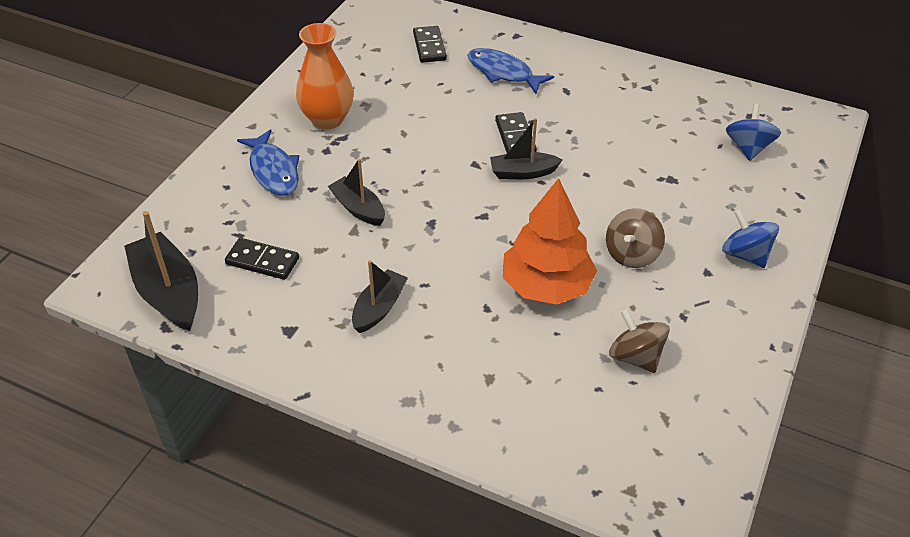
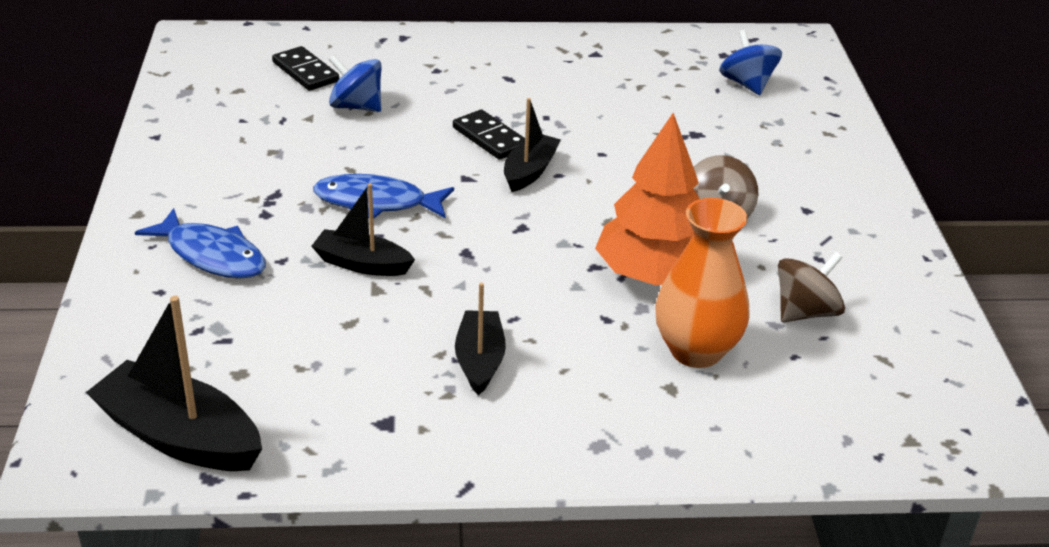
camera: 30 degrees left, 10 degrees down
black domino [225,238,299,280] -> none
orange vase [296,23,353,130] -> orange vase moved to [655,198,750,368]
blue fish [468,48,554,94] -> blue fish moved to [313,174,454,219]
black boat [490,118,563,179] -> black boat turned 150 degrees clockwise [504,98,561,192]
brown spinning top [609,309,670,373] -> brown spinning top turned 120 degrees clockwise [778,252,845,322]
blue spinning top [722,209,779,268] -> blue spinning top moved to [329,55,381,112]

